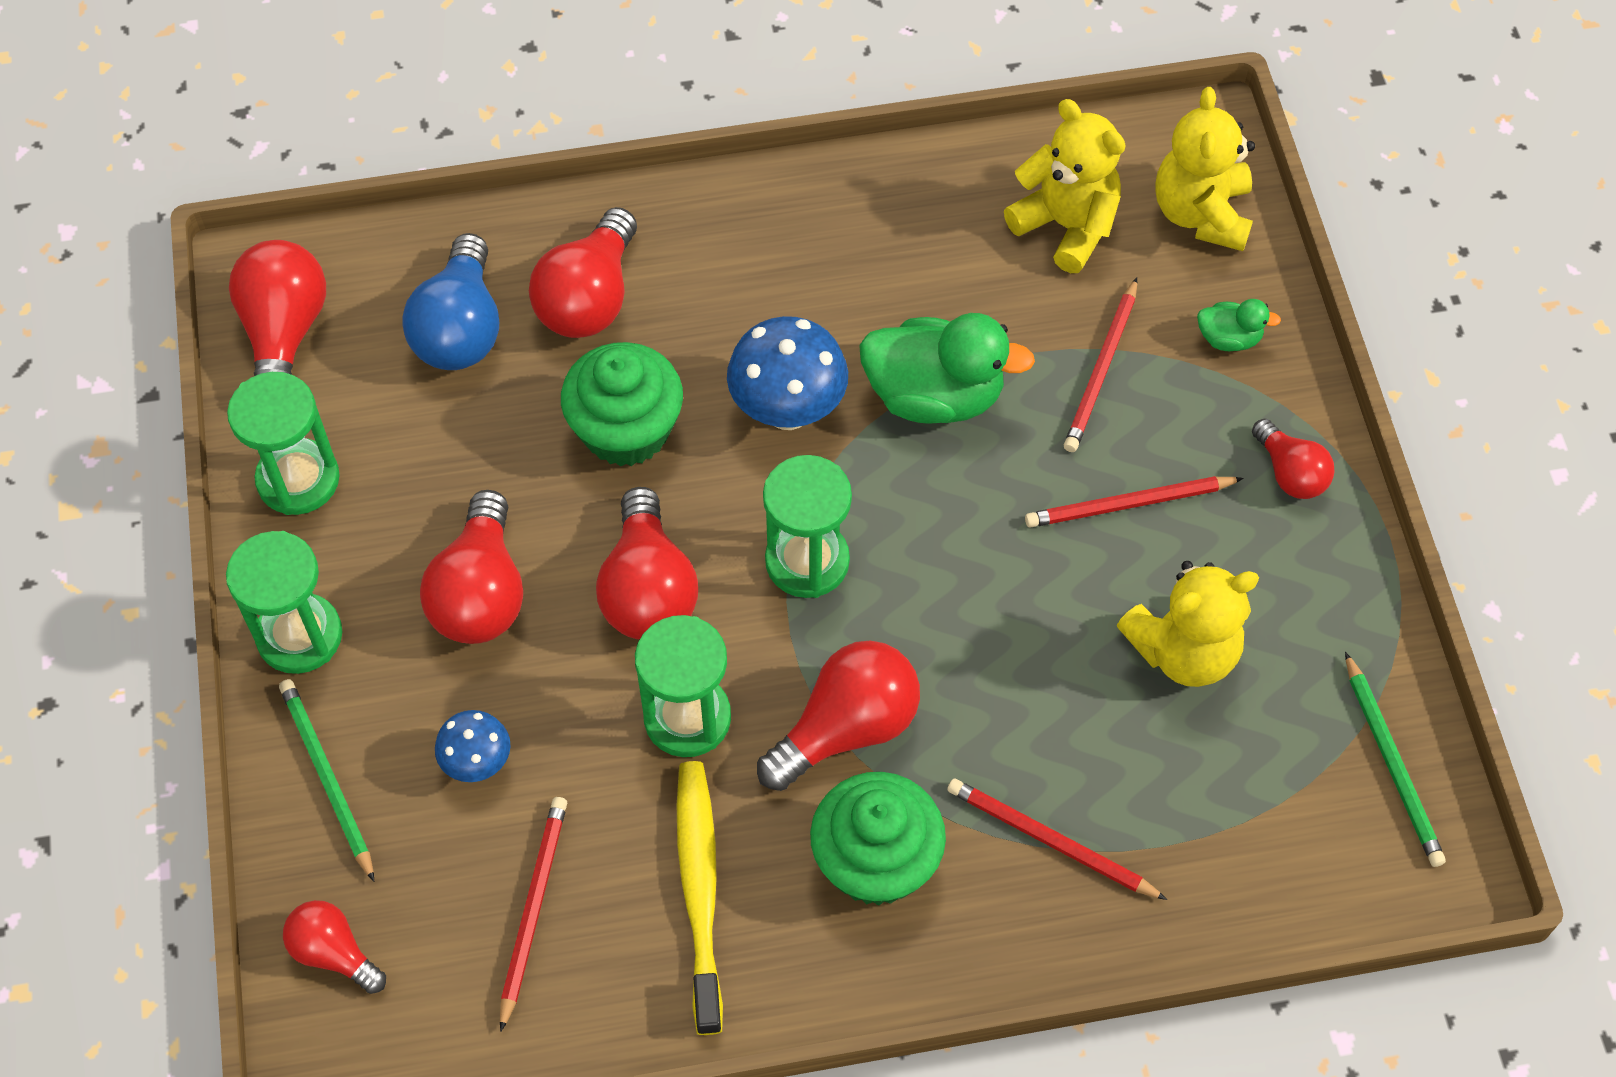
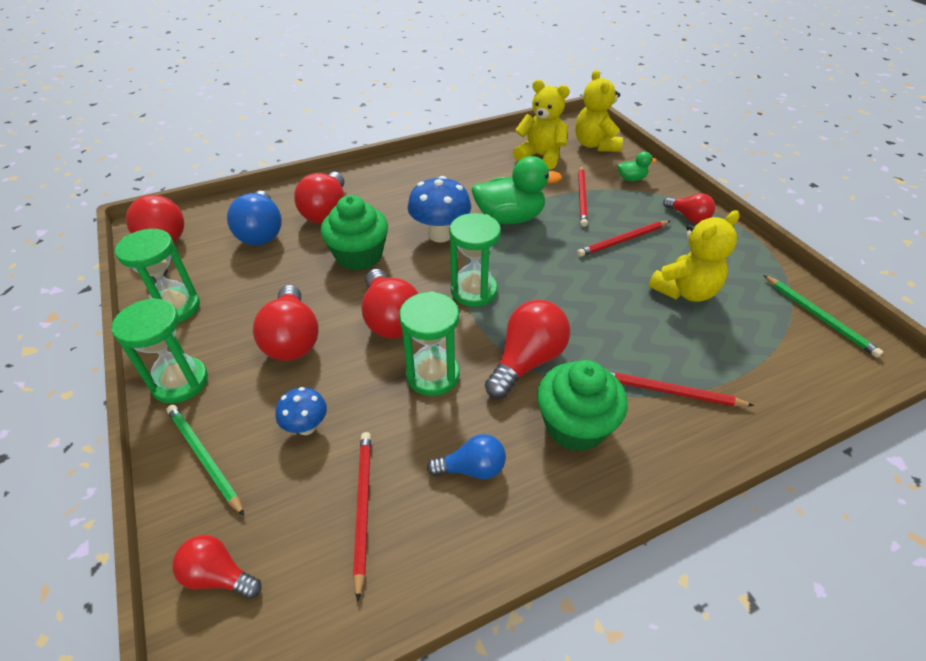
camera: 15 degrees left, 15 degrees down
yellow toothbrush [677,761,723,1035] -> blue light bulb [427,434,506,479]

